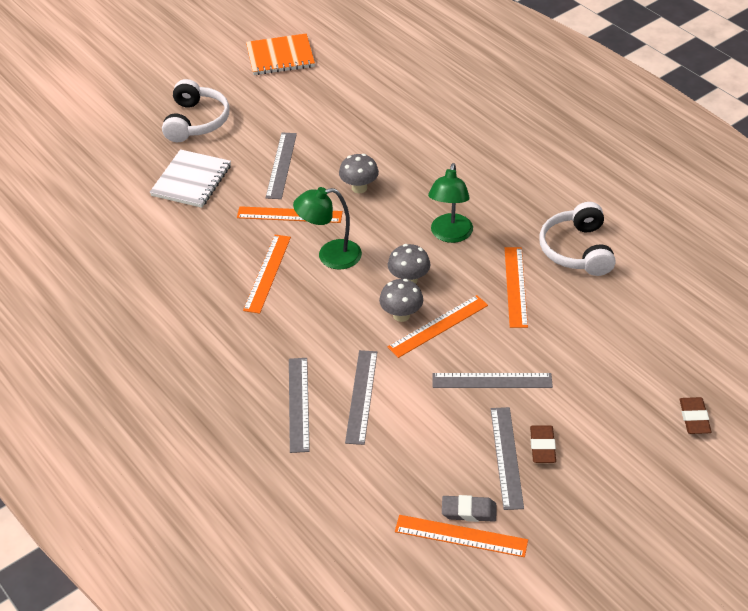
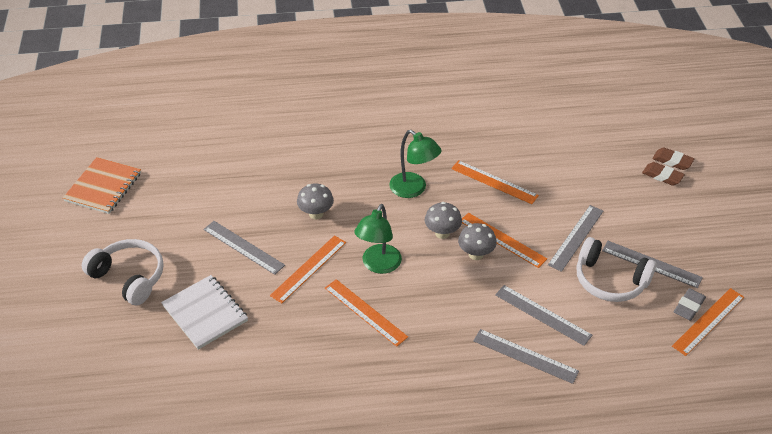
camera: 60 degrees left, 0 degrees up
orange ruler [388,295,488,358] -> orange ruler turned 45 degrees counterclockwise [462,213,547,268]
brown eraser [530,425,556,463] -> brown eraser moved to [642,162,685,186]
white headphones [539,202,616,276] -> white headphones moved to [577,237,657,302]

